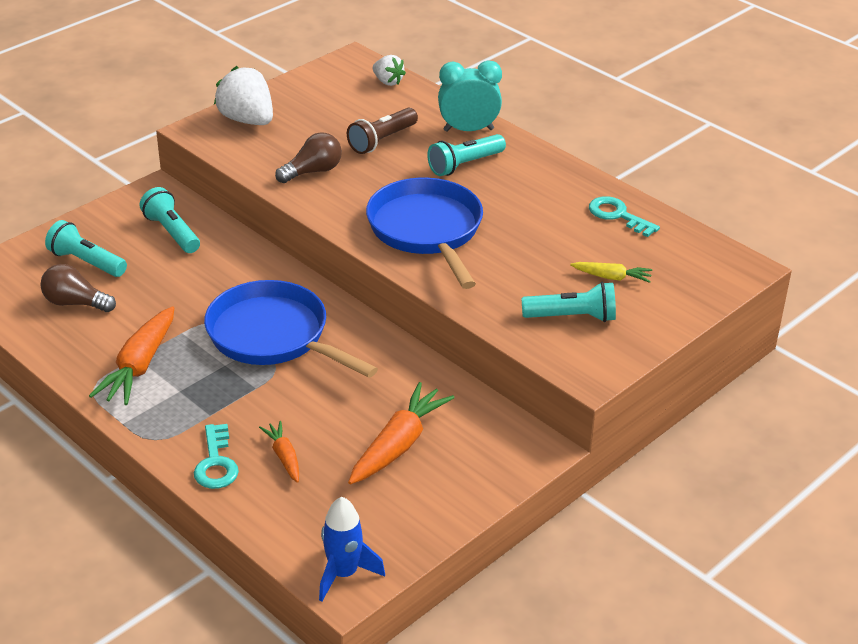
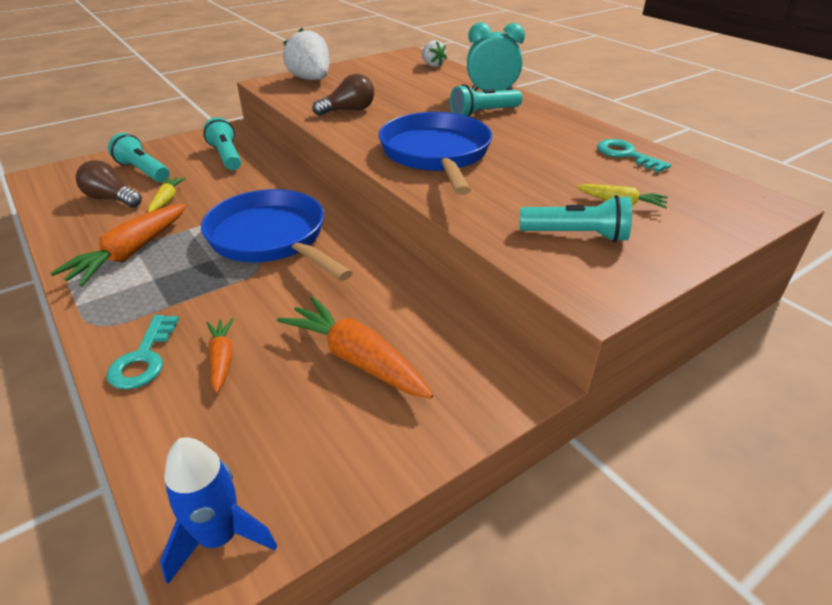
camera: 10 degrees right, 0 degrees up
brown flashlight [347,108,418,154] -> none
orange carrot [348,382,455,484] -> orange carrot turned 90 degrees counterclockwise [277,297,433,399]
none -> yellow carrot [148,177,186,212]

